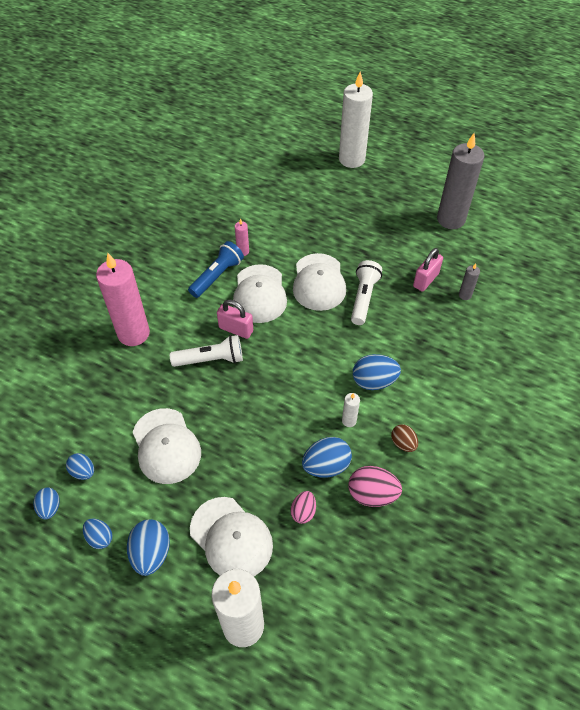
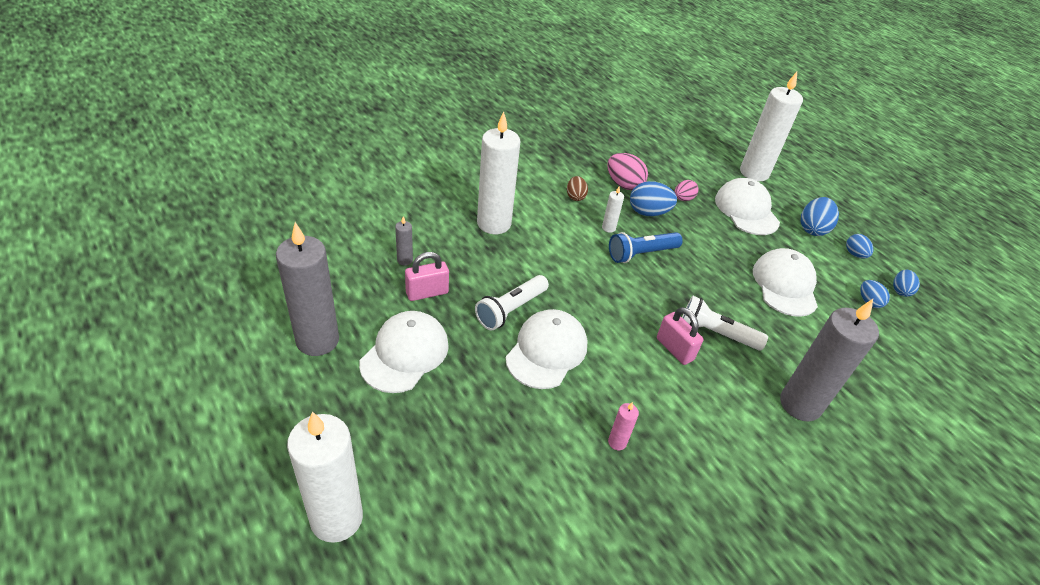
camera: 155 degrees left, 10 degrees down
pink candle [96,253,150,346] -> grey candle [780,299,879,421]
blue flashlight [188,241,244,298] -> blue flashlight moved to [609,232,683,263]
white cap [233,264,287,323] -> white cap moved to [359,311,449,393]
blue egg [353,354,401,390] -> none
none -> white candle [477,112,521,234]

